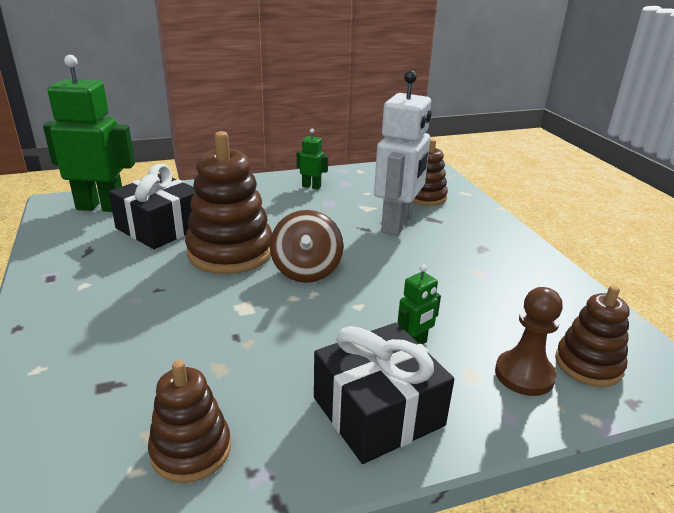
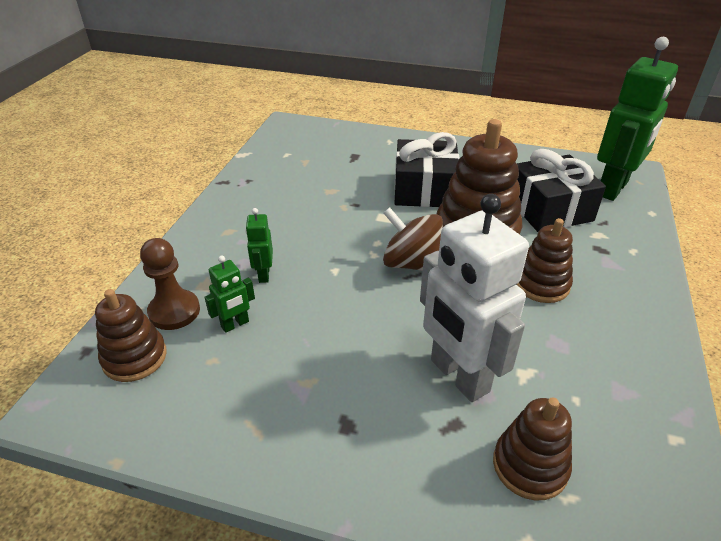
camera: 125 degrees right, 10 degrees up
brown stacking toy [148,360,231,483] -> brown stacking toy moved to [516,218,573,303]
green robot [297,129,328,190] -> green robot moved to [204,256,255,333]
black gift [314,323,454,464] -> black gift moved to [394,132,460,207]

